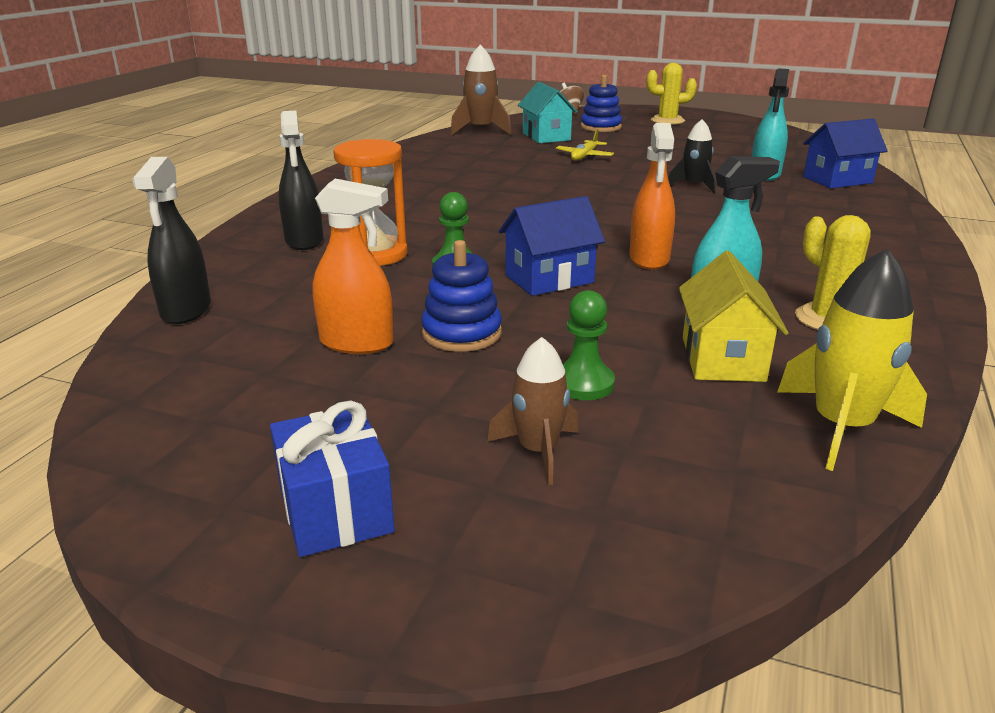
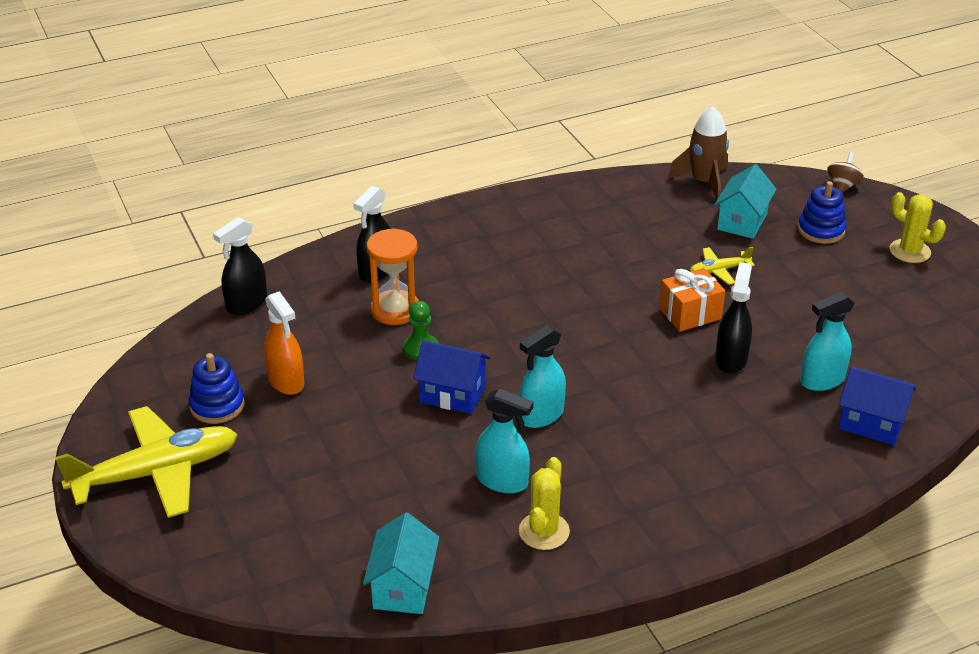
camera: 45 degrees right, 10 degrees up
blue gift [270,401,395,557] -> yellow plane [55,406,238,518]
blue stacking toy [421,240,502,352] -> blue stacking toy moved to [189,353,245,424]
brown rocket [487,337,578,485] -> none
green pawn [563,290,615,400] -> none
orange spray bottle [629,123,675,270] -> turquoise spray bottle [519,325,566,428]
black rocket [668,119,716,193] -> black spray bottle [715,262,752,374]
yellow house [679,251,788,382] -> none
yellow rocket [777,249,927,471] -> turquoise house [363,512,439,614]
none -> orange gift [659,268,725,332]

